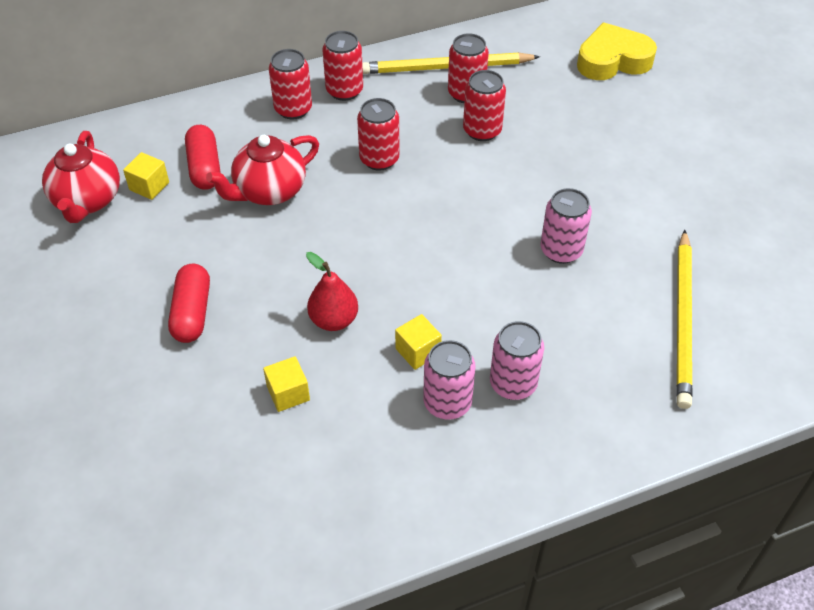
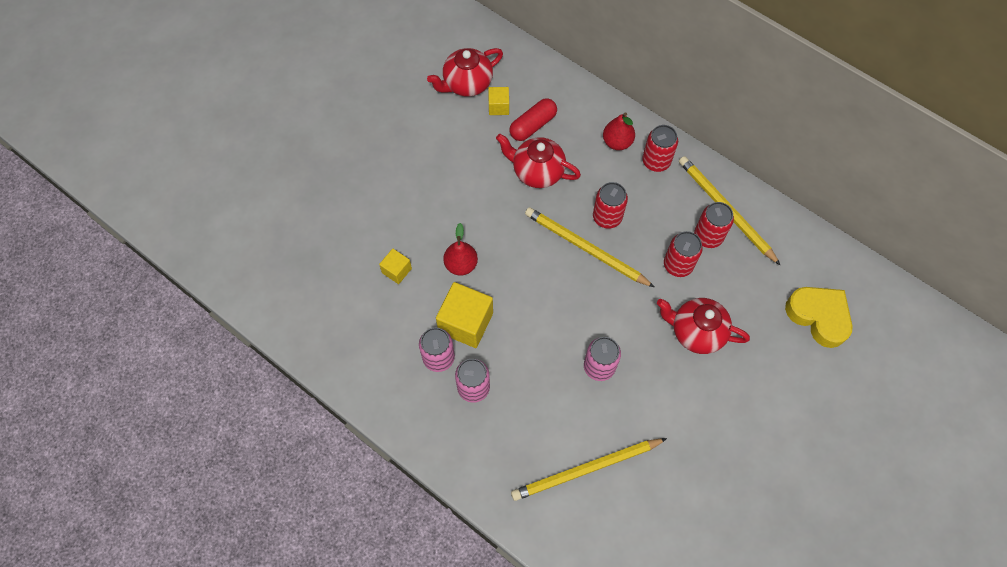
camera: 60 degrees right, 15 degrees up
red capsule [168,263,210,343] -> none
red can [269,49,312,120] -> red pear [603,113,635,150]
yellow cube [395,314,442,370] -> yellow cube [436,282,493,348], size x1.88
none -> yellow pencil [525,207,655,288]
none -> red teapot [657,298,750,354]

